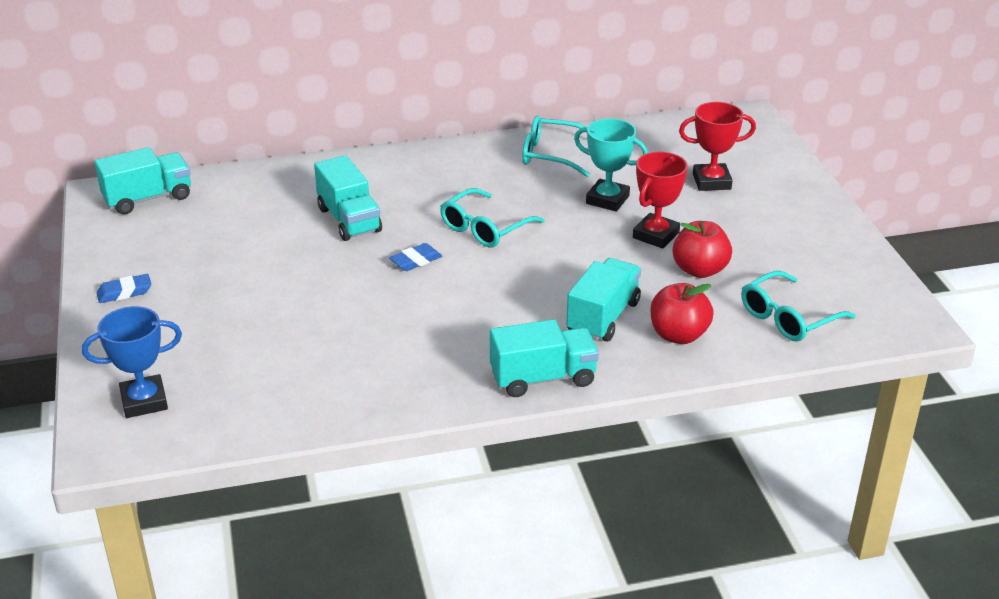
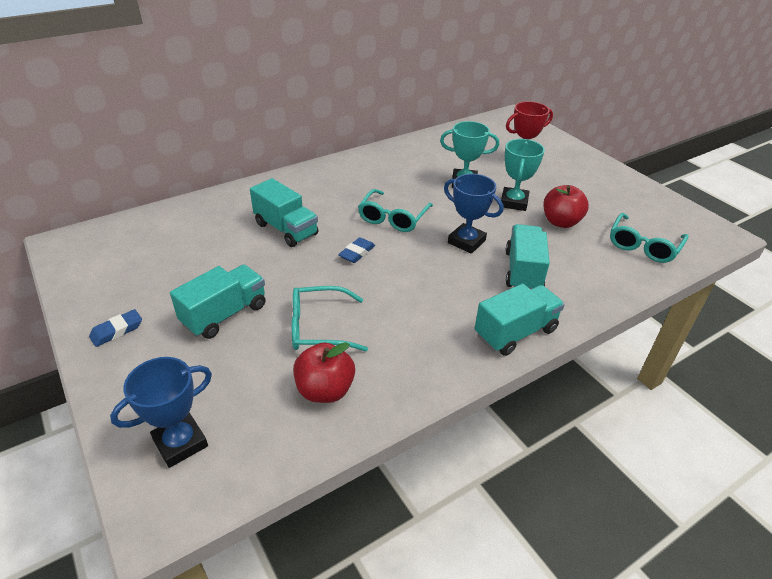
camera: 20 degrees left, 5 degrees up
turquoise truck [94,147,191,214] -> turquoise truck moved to [170,264,266,339]
turquoise glasses [522,116,590,177] -> turquoise glasses moved to [292,286,368,351]
red trophy [633,152,688,249] -> turquoise trophy [501,139,545,211]
red apple [651,283,714,344] -> red apple moved to [293,342,355,403]
none -> blue trophy [444,174,503,254]

